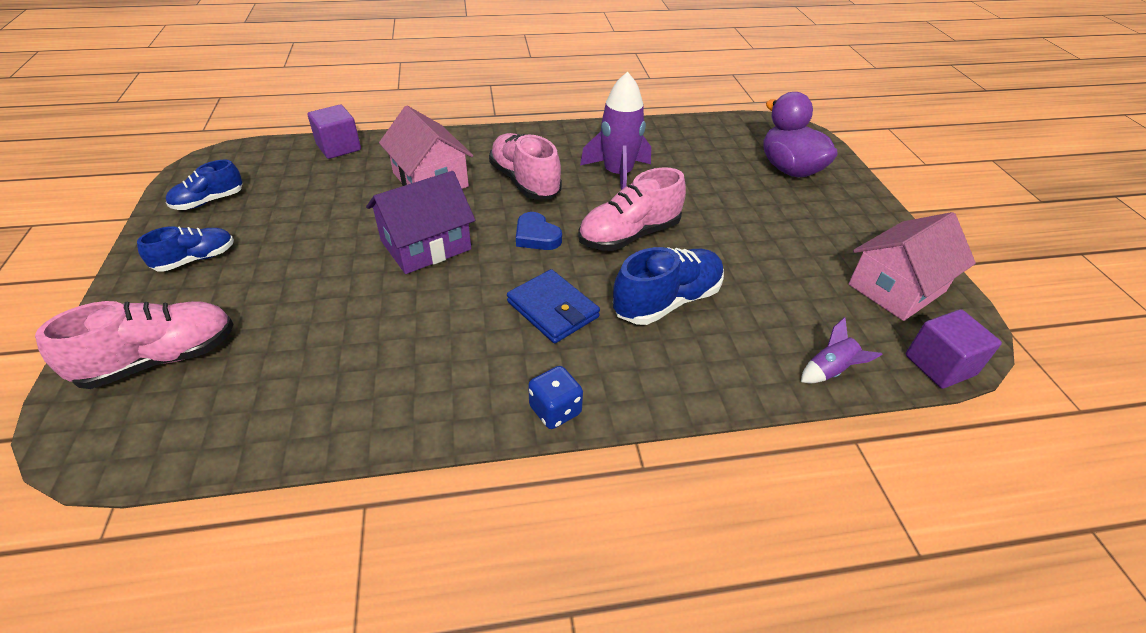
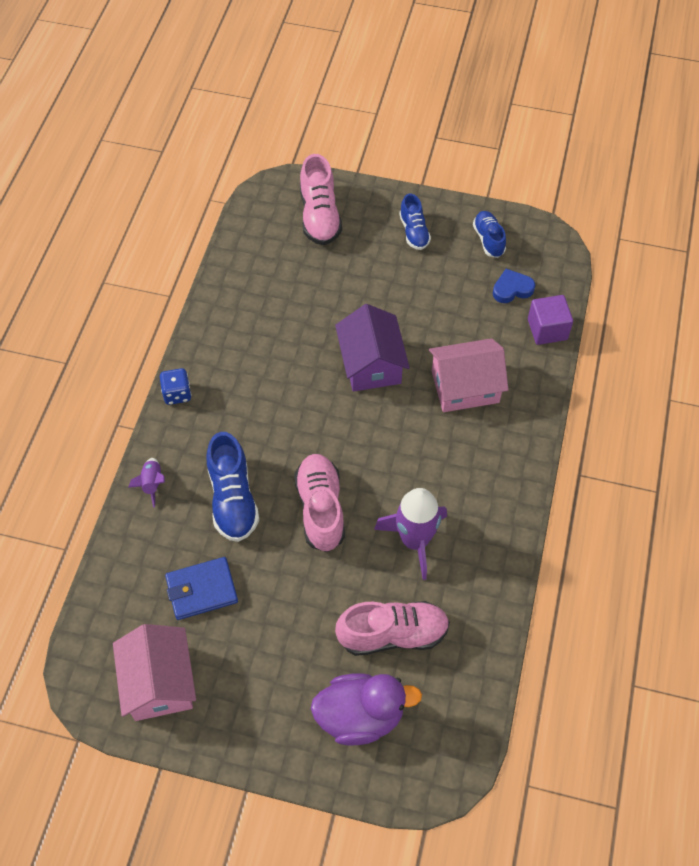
camera: 115 degrees right, 15 degrees up
pink shoe [489,133,562,200] -> pink shoe moved to [335,601,450,656]
blue wallet [507,269,600,343] -> blue wallet moved to [165,557,238,620]
blue heart [516,212,562,250] -> blue heart moved to [493,269,535,303]
purple rocket [801,317,883,383] -> purple rocket moved to [128,458,165,508]
purple cube [906,309,1002,389] -> none

